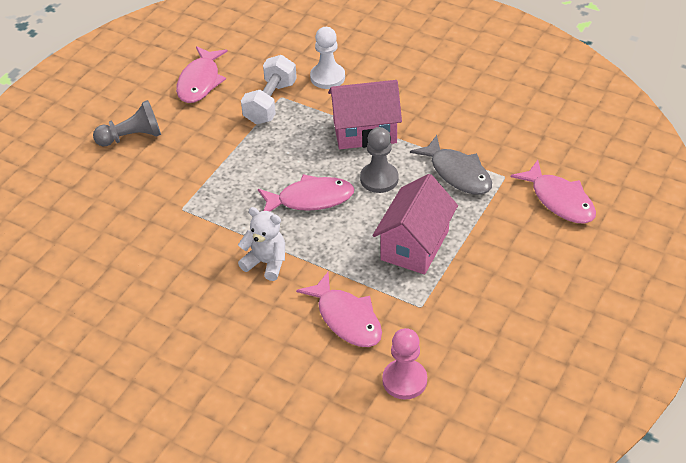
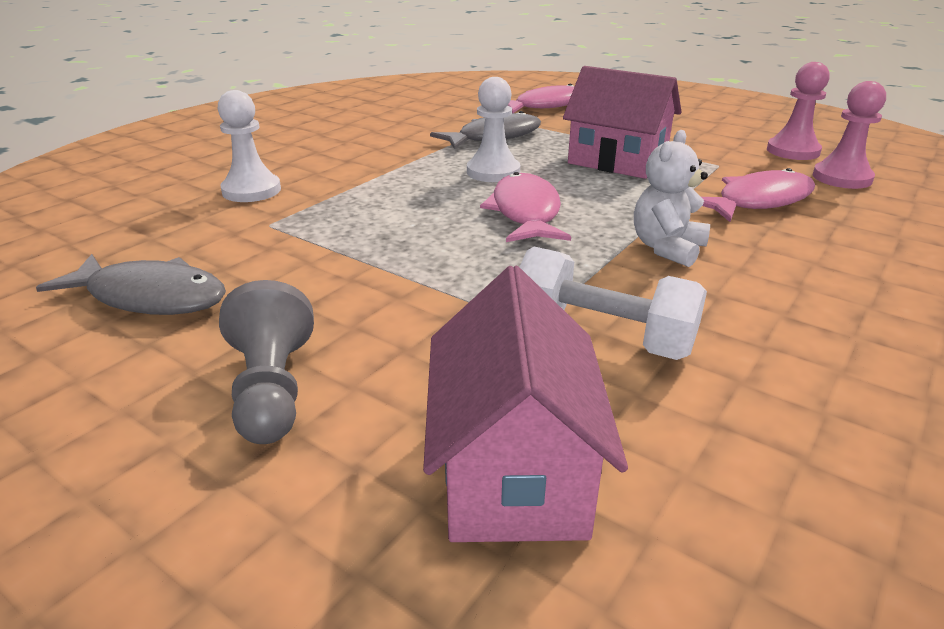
camera: 85 degrees left, 15 degrees down
pink fish [176,46,228,103] -> grey fish [36,254,226,315]
white dumbbell [241,55,297,124] -> white dumbbell moved to [520,247,707,360]
pink house [328,80,402,149] -> pink house moved to [423,266,628,542]
grey pawn [360,127,398,193] -> white pawn [467,77,520,182]
none -> pink pawn [767,62,829,160]

